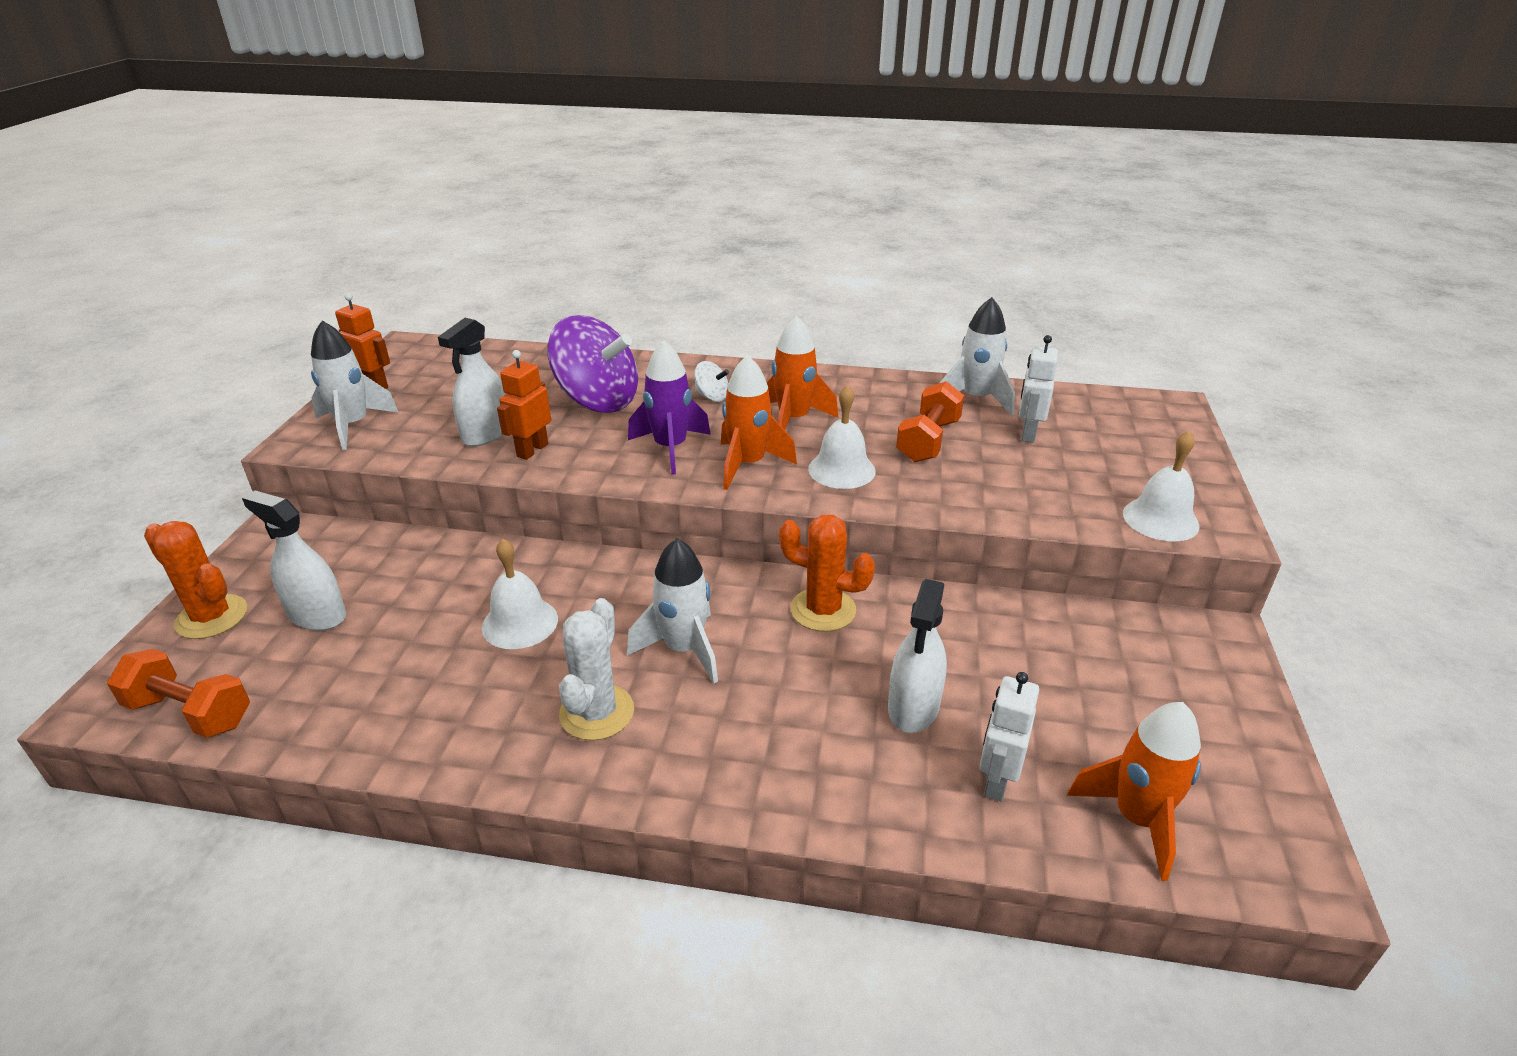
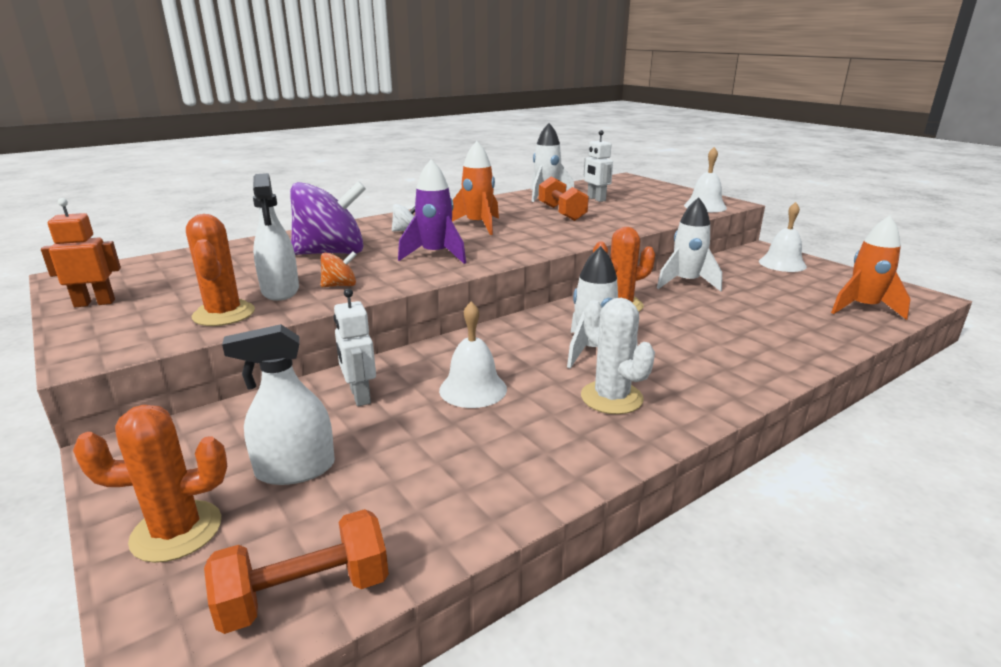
camera: 45 degrees left, 10 degrees down
white rocket [311,320,399,450] -> white rocket moved to [657,197,722,291]
orange robot [497,350,551,460] -> orange spinning top [321,251,357,287]
orange rocket [721,355,797,490] -> none
white bell [808,385,876,489] -> white bell moved to [759,202,807,272]
white spray bottle [888,579,947,733] -> none
white robot [979,672,1039,801] -> white robot moved to [333,289,376,406]
none -> orange cactus [186,214,255,326]

